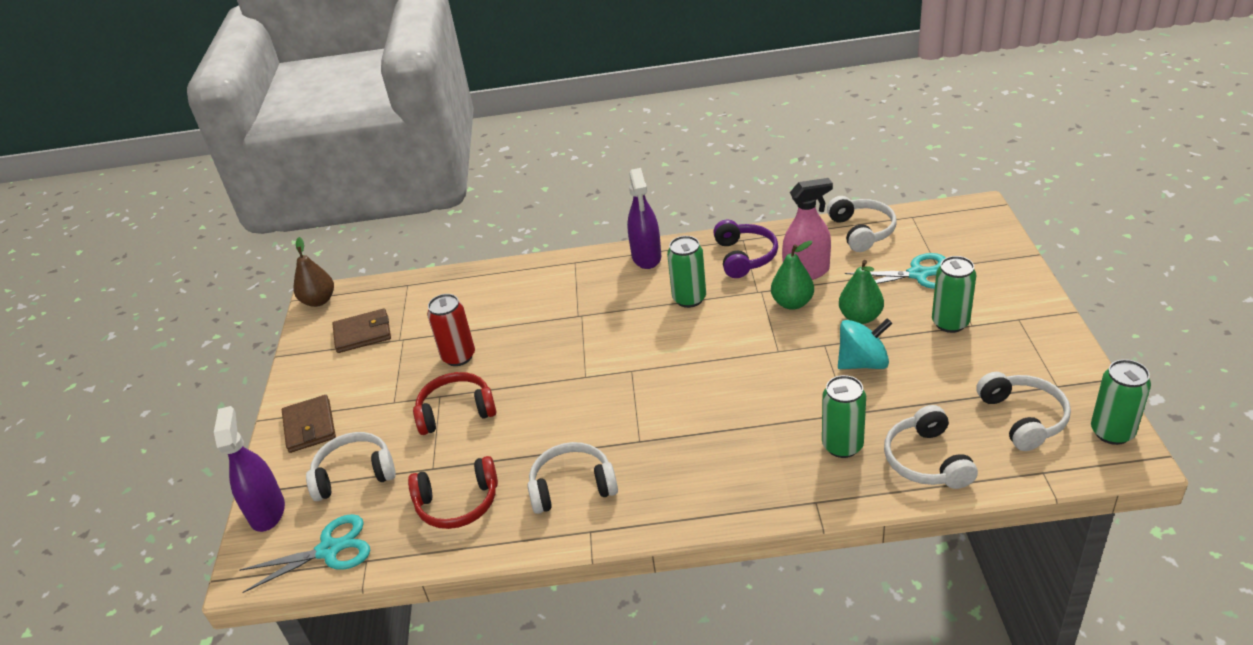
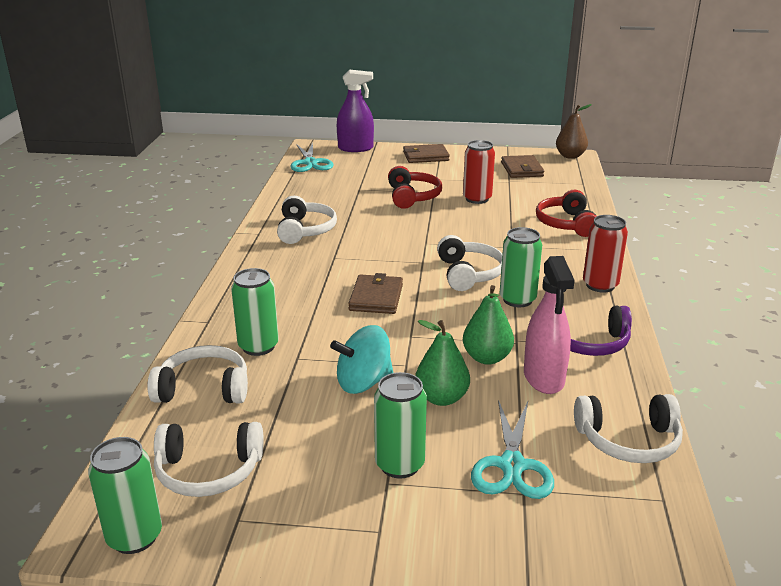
camera: 95 degrees right, 10 degrees down
white headphones [306,432,396,501] -> white headphones moved to [437,235,502,291]
red headphones [408,456,498,529] -> red headphones moved to [536,190,597,237]
purple spray bottle [627,168,661,269] -> red can [583,215,628,293]
turquoise spinning top [838,318,892,369] -> turquoise spinning top turned 75 degrees clockwise [330,325,393,394]
none -> brown wallet [348,273,403,314]

